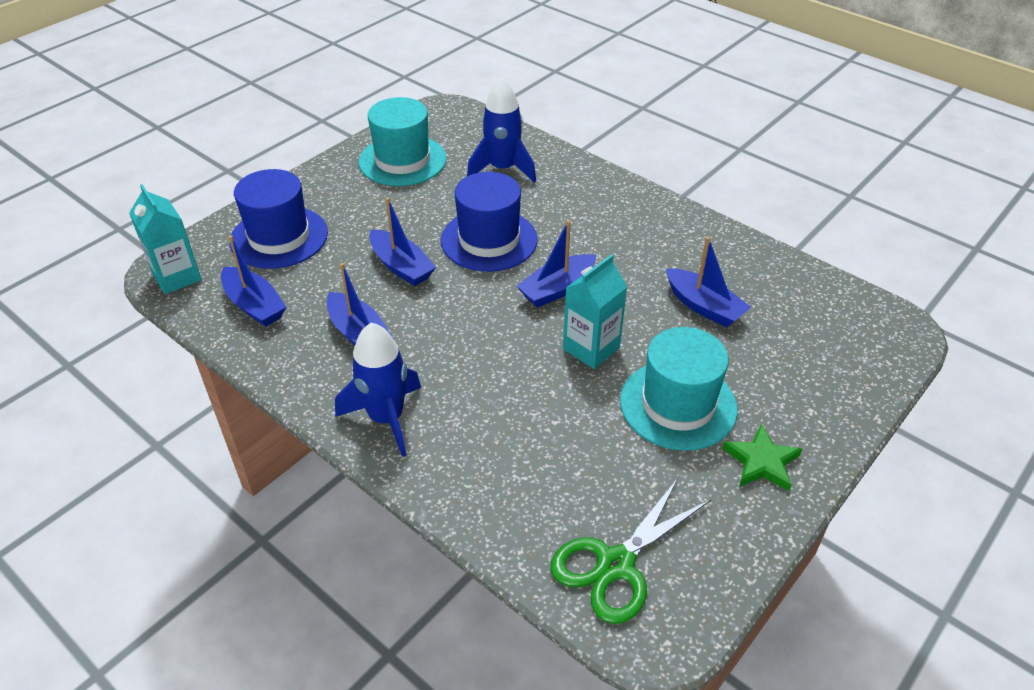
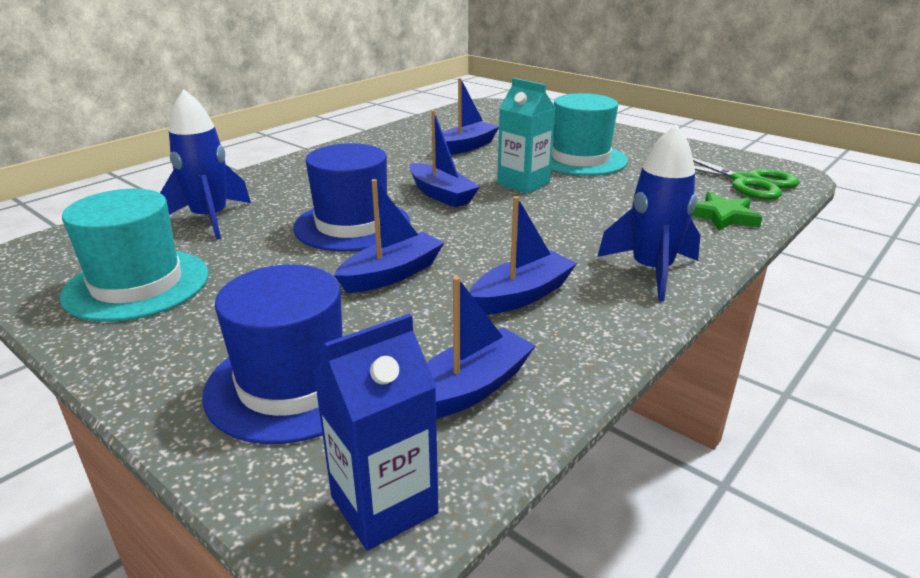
camera: 90 degrees left, 15 degrees down
turquoise carton [129,184,202,294] -> blue carton [313,313,439,550]
green star [722,424,802,491] -> green star moved to [692,192,763,231]

